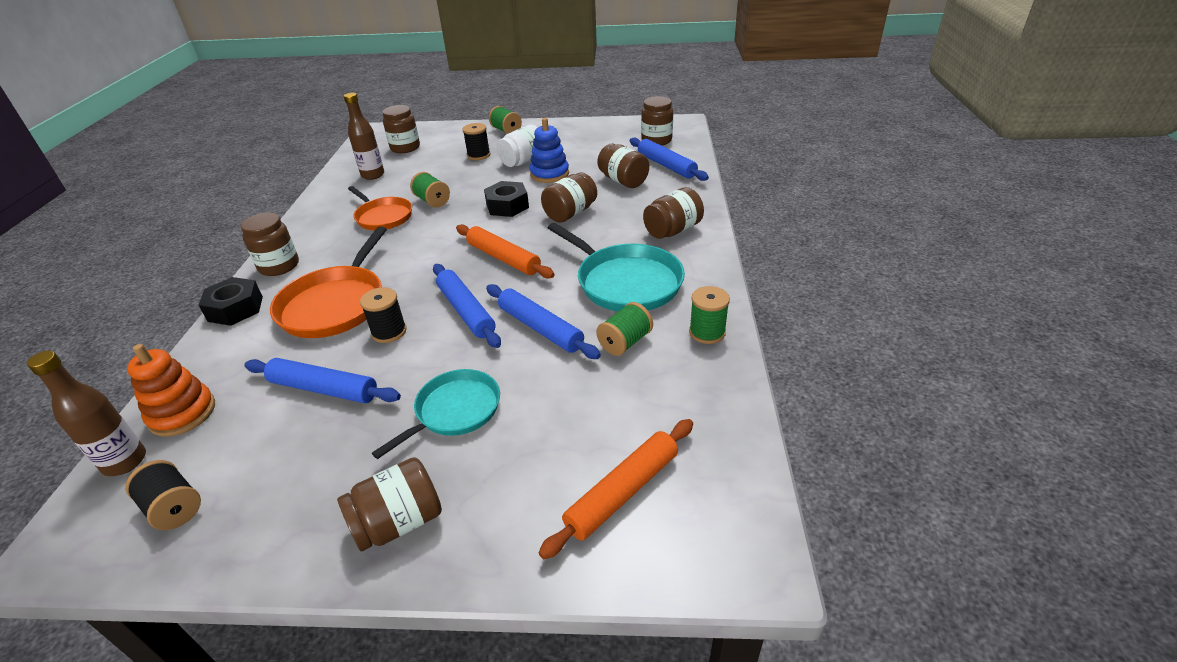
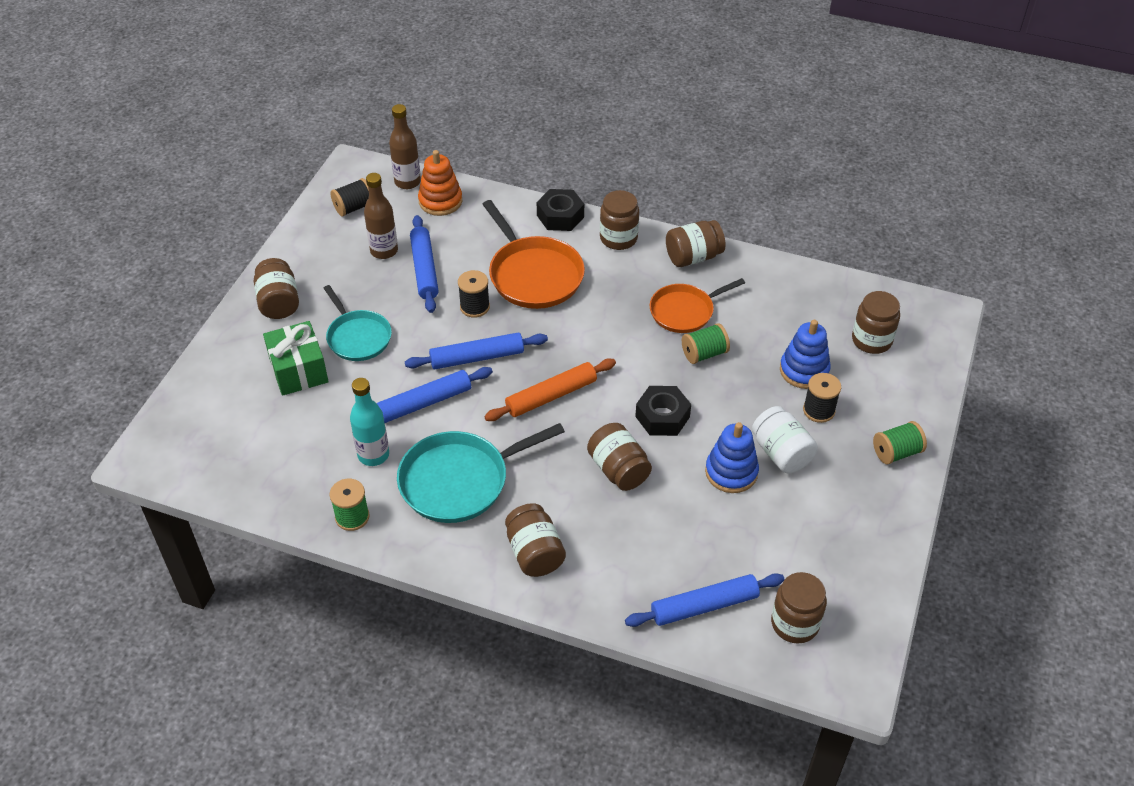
camera: 105 degrees right, 10 degrees up
blue rolling pin [245,358,401,403] -> blue rolling pin turned 45 degrees counterclockwise [410,215,439,313]
orange pan [270,226,387,338] -> orange pan turned 150 degrees counterclockwise [482,200,585,309]
brown bottle [344,93,384,180] -> brown bottle moved to [364,173,398,259]
orange rolling pin [539,419,693,559] -> none
green spool [596,302,653,356] -> turquoise bottle [350,378,389,466]
brown jar [597,144,649,188] -> brown jar moved to [666,220,725,267]
none -> green gift [263,321,329,396]
none -> blue stacking toy [780,320,831,389]

